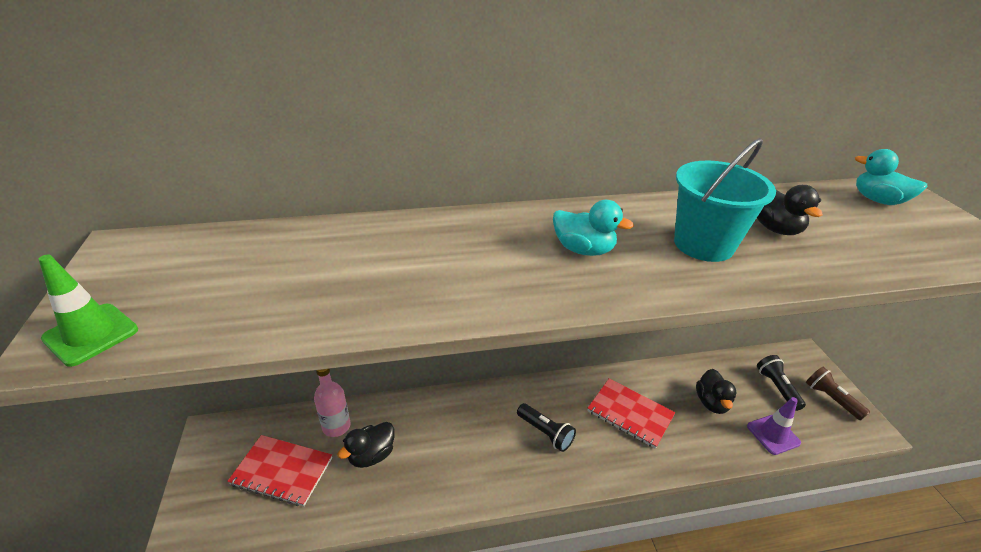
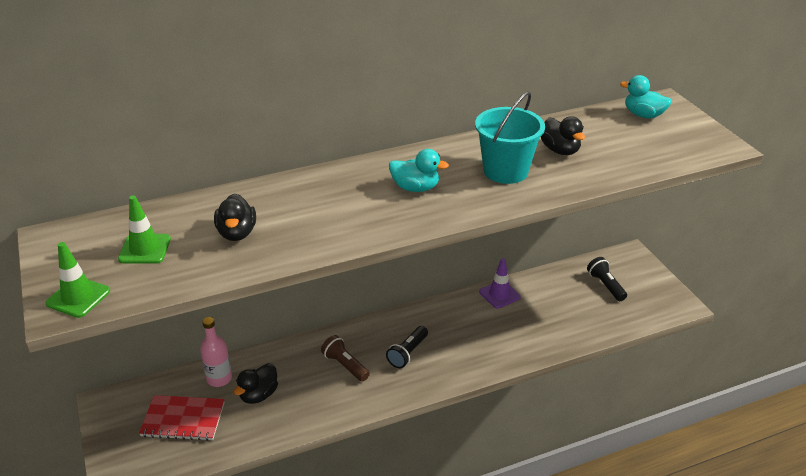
camera: 10 degrees left, 0 degrees up
black flashlight [517,403,576,452] -> black flashlight turned 90 degrees clockwise [386,326,428,368]
red notebook [587,378,675,449] -> none
black duck [696,369,737,414] -> black duck moved to [214,194,256,241]
purple traffic cone [747,397,801,455] -> purple traffic cone moved to [479,258,521,309]
brown flashlight [806,367,870,421] -> brown flashlight moved to [321,335,370,382]
none -> green traffic cone [118,195,171,264]

